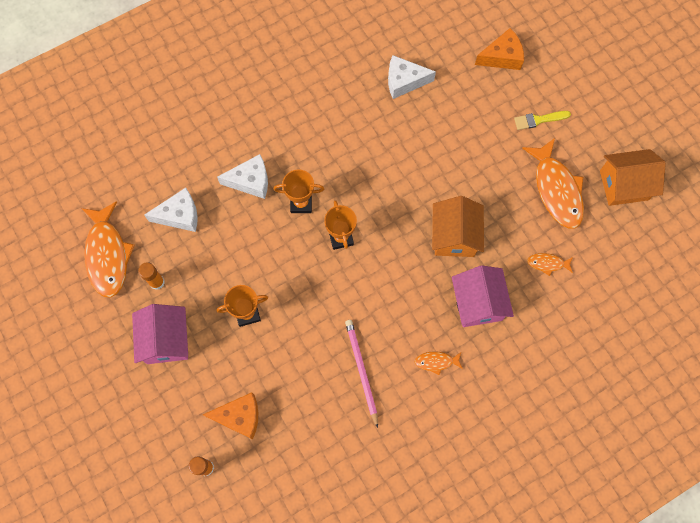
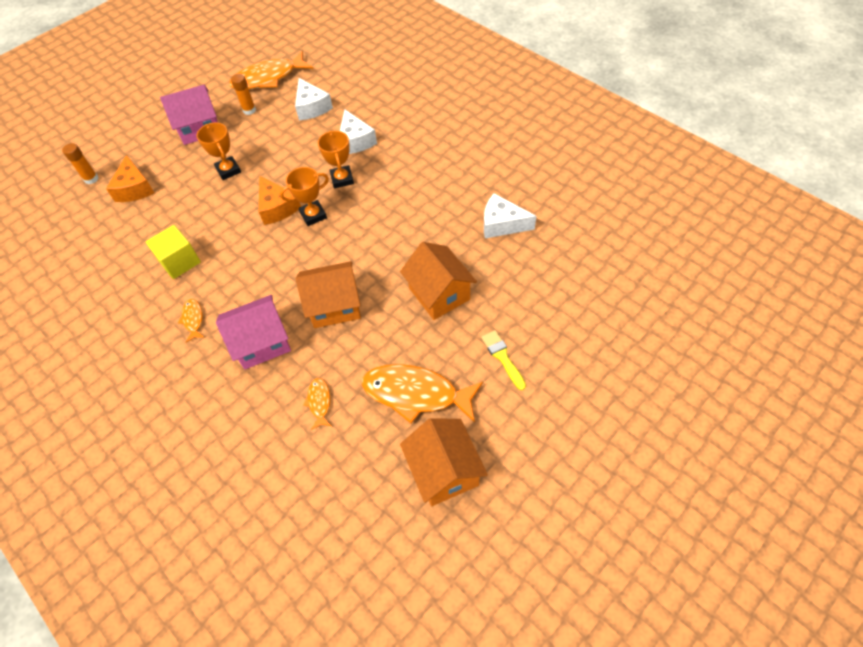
camera: 80 degrees right, 15 degrees down
pink pencil [345,320,378,428] -> yellow cube [146,225,201,279]
white cheese [388,55,436,99] -> white cheese turned 60 degrees counterclockwise [484,193,536,238]
orange cheese [475,28,524,70] -> orange cheese moved to [259,176,301,225]
orange fish [522,138,584,229] -> orange fish turned 45 degrees clockwise [362,364,483,423]
none -> orange house [400,242,477,320]

